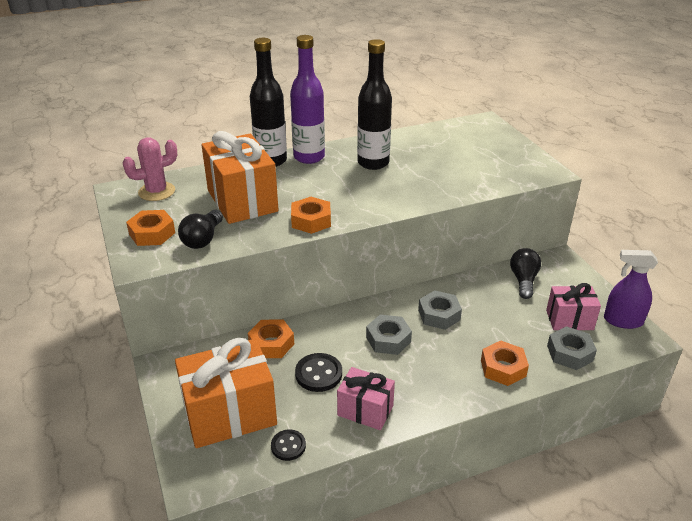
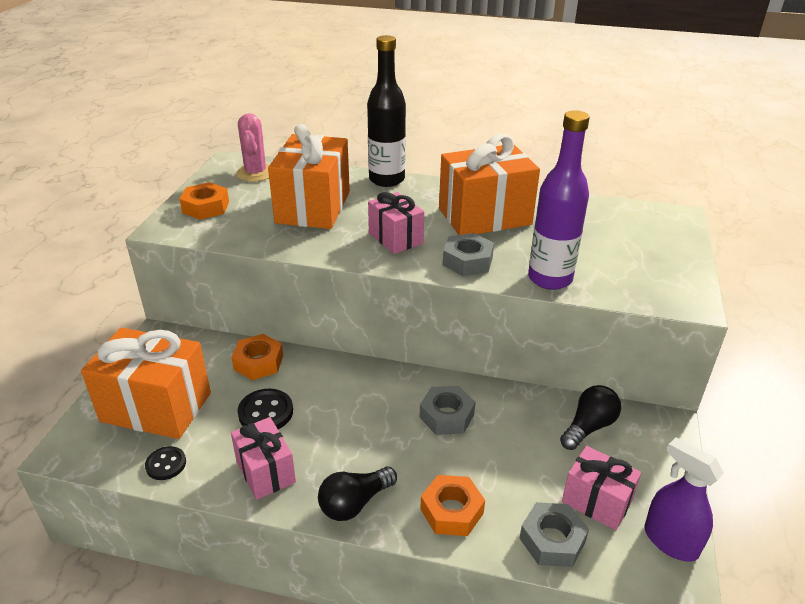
camera: 35 degrees right, 0 degrees up
pink cactus [123,137,177,201] -> pink cactus turned 75 degrees clockwise [236,113,269,182]
black light bulb [178,210,223,249] -> black light bulb moved to [318,466,397,521]
purple bottle [290,35,325,164] -> purple bottle moved to [528,110,590,290]
orange nut [291,197,331,234] -> none
black bottle [357,39,392,170] -> orange gift [439,134,540,235]
grey nut [366,314,412,355] -> grey nut moved to [443,233,494,276]
none -> pink gift [368,192,424,254]

